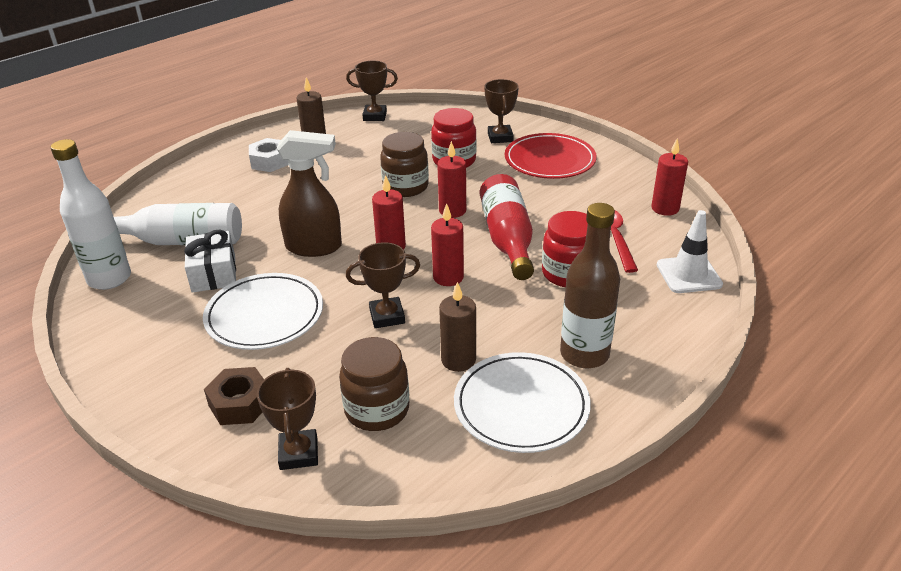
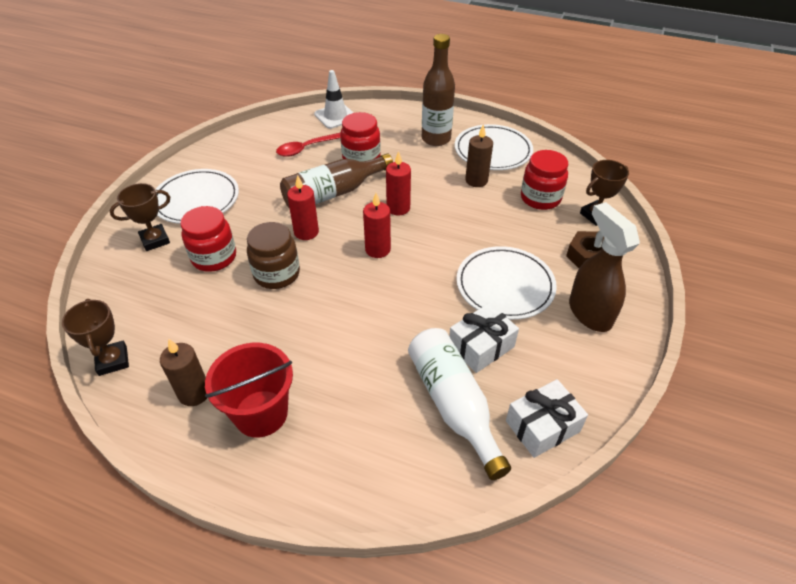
camera: 115 degrees left, 10 degrees up
white bottle [51,139,131,290] -> white gift [506,379,588,458]
white nut [249,138,289,172] -> red bucket [205,343,293,438]
brown spray bottle [277,130,342,257] -> brown spray bottle moved to [569,202,640,332]
brown jar [339,337,409,431] -> red jar [521,150,568,210]
brown trophy [346,242,420,328] -> none
red bottle [480,174,534,280] -> brown bottle [280,154,393,209]
red plate [505,133,597,179] -> white plate [155,169,239,224]
red candle [651,139,688,216] -> none

